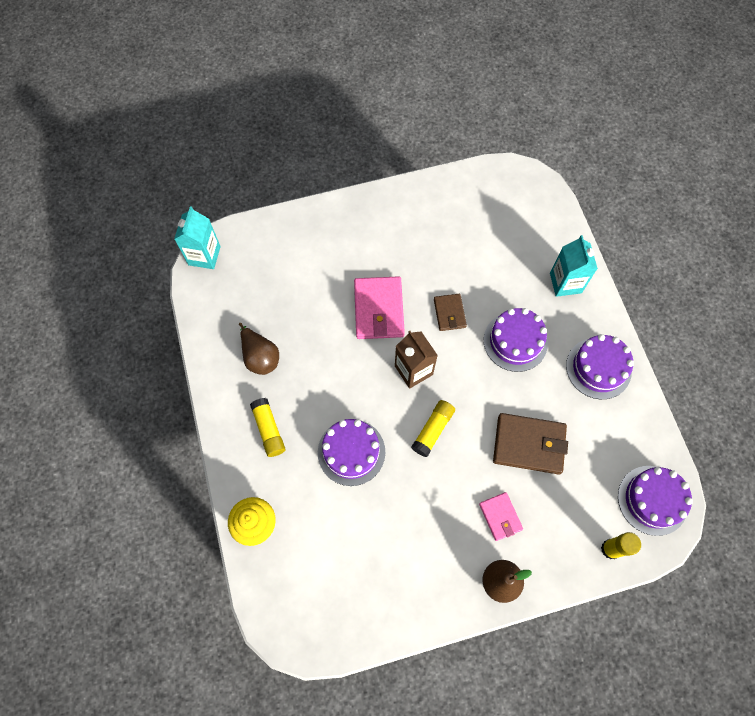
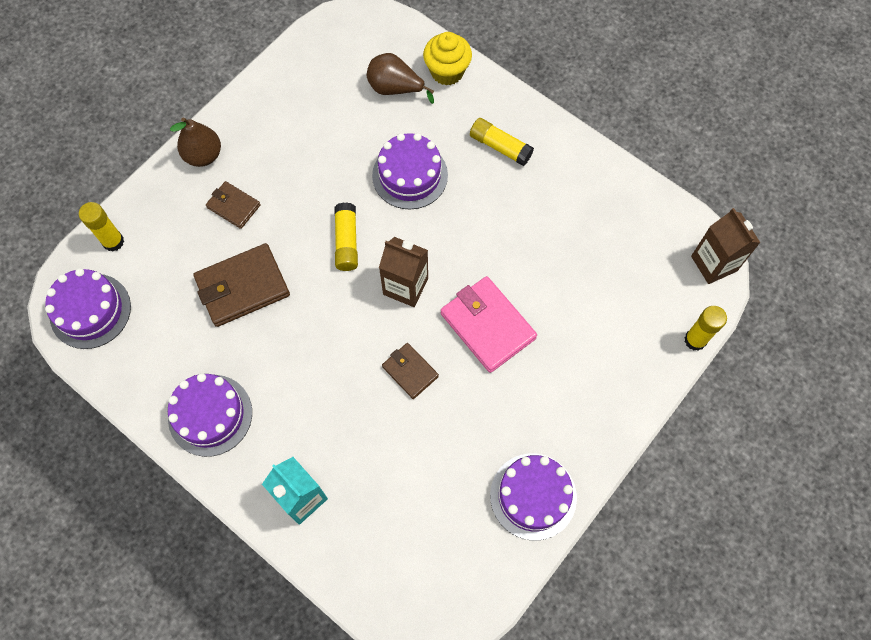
camera: 145 degrees right, 0 degrees up
turquoise carton [174,206,221,269] -> brown carton [691,208,761,284]
brown pear [239,323,279,375] -> brown pear moved to [367,53,434,104]
pink wallet [479,492,523,541] -> brown wallet [206,181,261,229]
purple cake [484,308,548,372] -> purple cake moved to [490,454,577,540]
none -> yellow glue stick [685,306,727,351]

